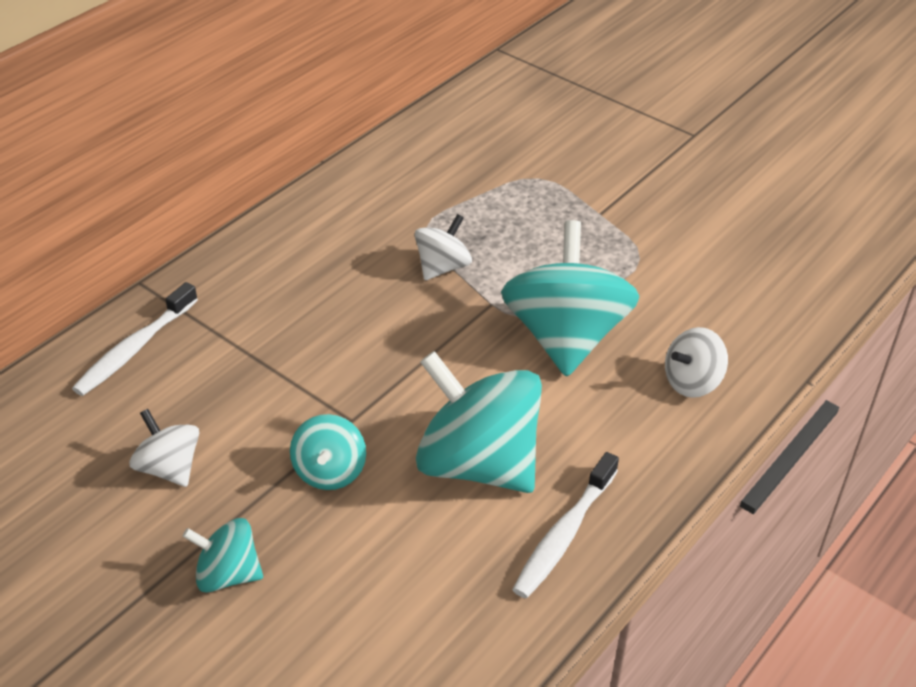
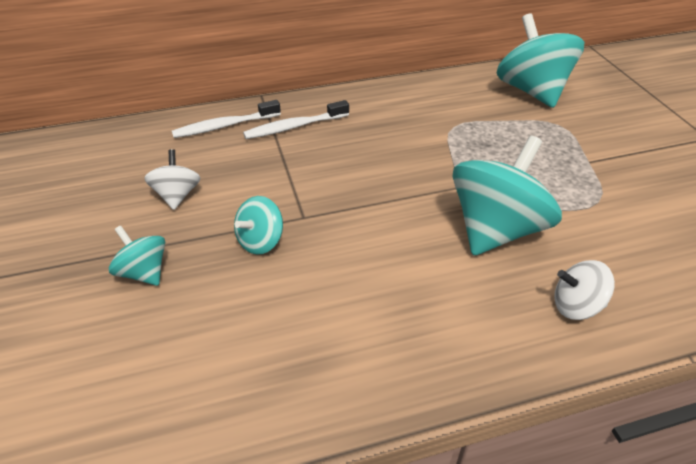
camera: 35 degrees right, 0 degrees up
white spinning top [415,214,472,280] -> none
turquoise spinning top [416,351,542,493] -> turquoise spinning top moved to [497,13,585,108]
white toothbrush [512,452,619,598] -> white toothbrush moved to [243,100,349,139]

